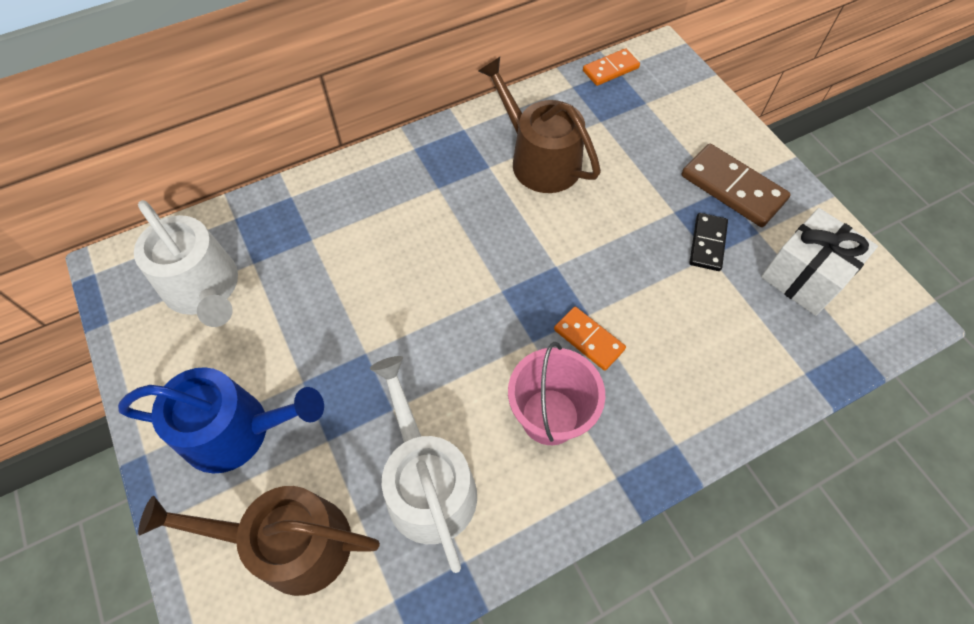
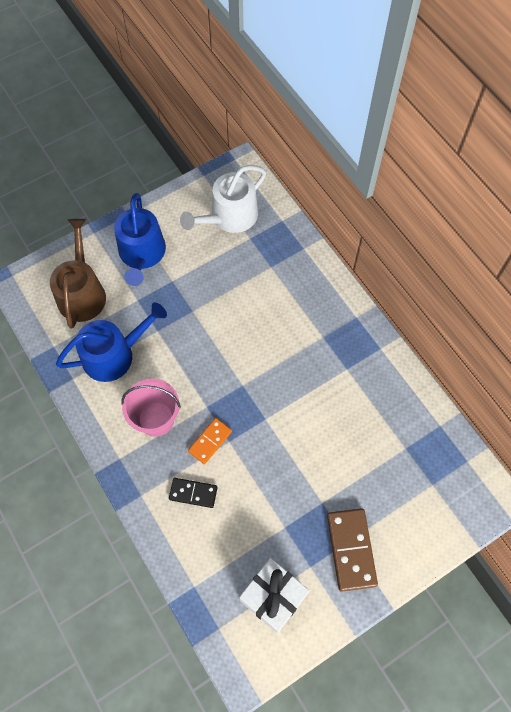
camera: 85 degrees right, 5 degrees up
white watering can [370,356,477,573] -> blue watering can [56,303,167,382]
brown watering can [478,57,601,193] -> none
orange domino [583,48,640,86] -> none
brown domino [681,144,791,227] -> brown domino turned 45 degrees counterclockwise [327,508,378,592]
black domino [689,213,728,271] -> black domino moved to [169,478,218,508]

